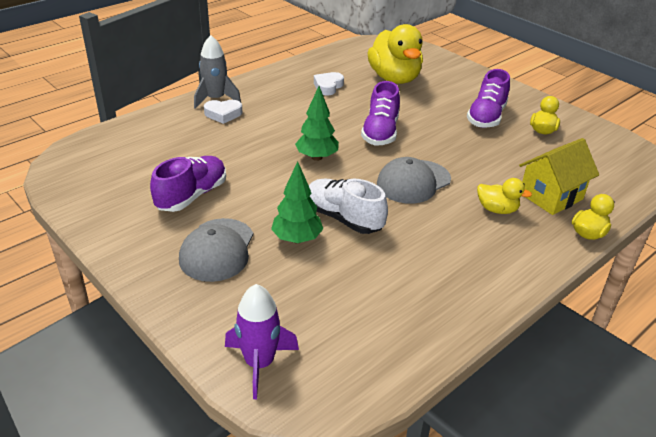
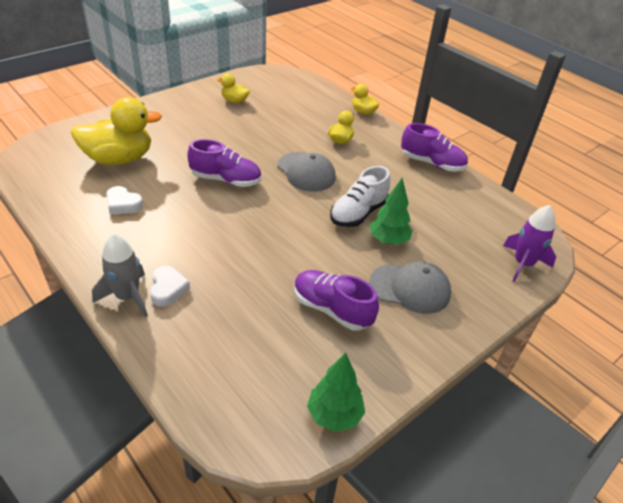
camera: 90 degrees left, 5 degrees up
green tree [295,86,339,161] -> green tree moved to [307,352,365,432]
purple shoe [467,69,510,128] -> purple shoe moved to [401,123,468,171]
yellow house [519,138,599,215] -> none

